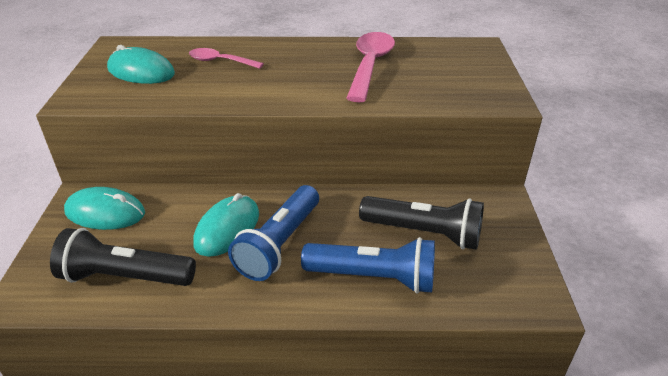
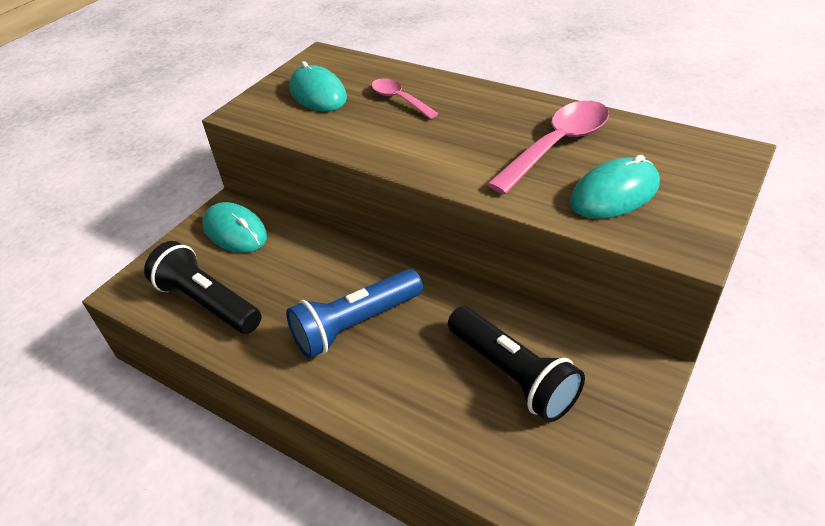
camera: 35 degrees right, 5 degrees up
turquoise mouse [193,193,259,257] -> turquoise mouse moved to [570,155,660,219]
blue flashlight [301,237,435,293] -> none

